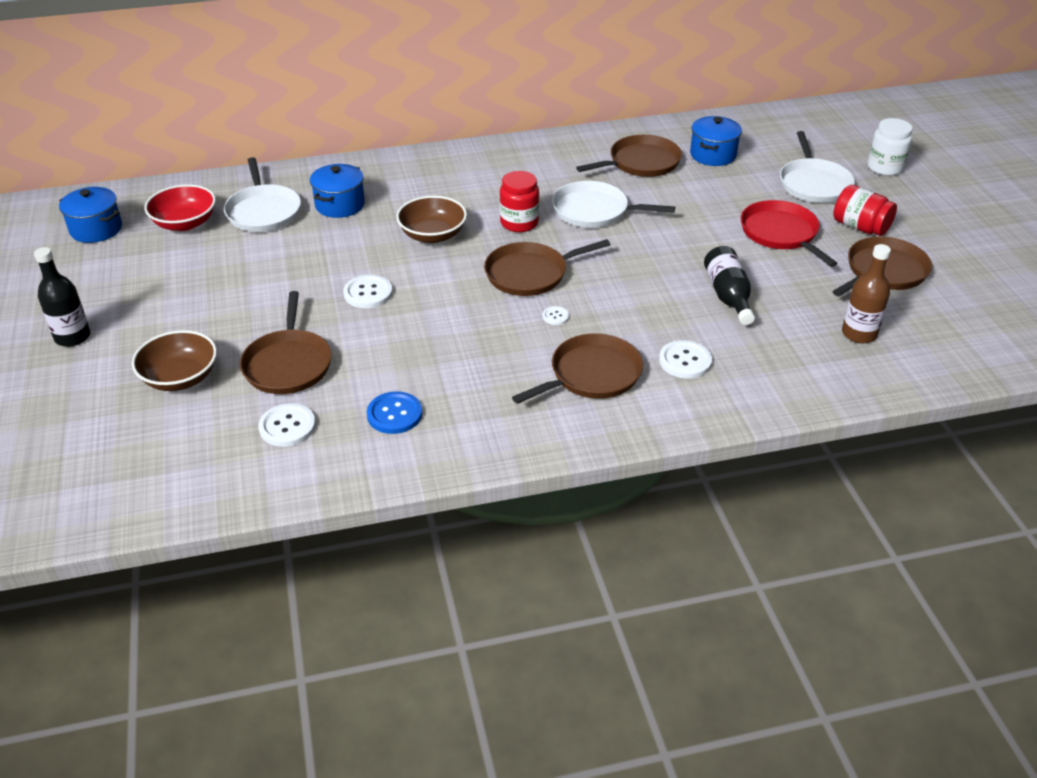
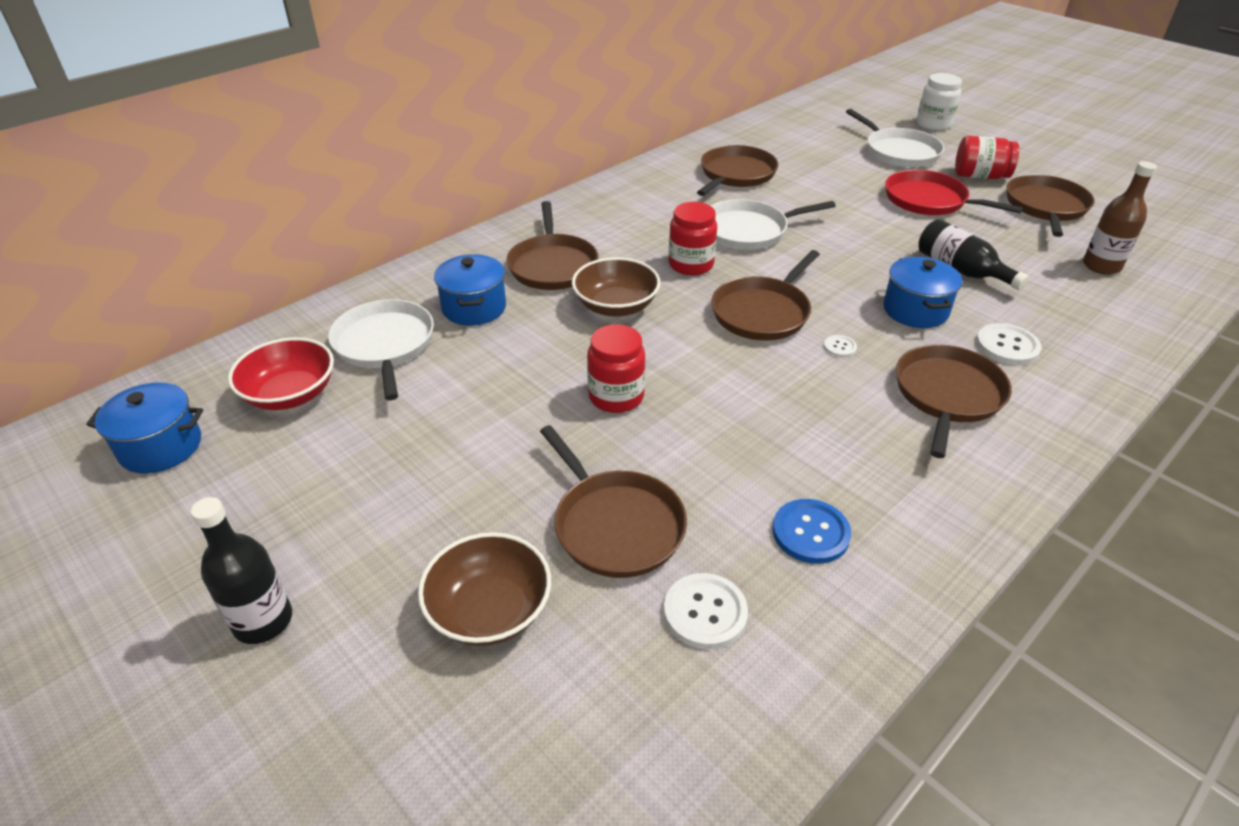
camera: 30 degrees left, 0 degrees up
white pan [224,157,301,232] -> white pan turned 150 degrees counterclockwise [328,299,434,400]
white button [343,275,393,308] -> red jar [587,324,645,413]
blue pot [690,116,742,166] -> blue pot moved to [883,257,962,328]
none -> brown pan [506,201,599,290]

